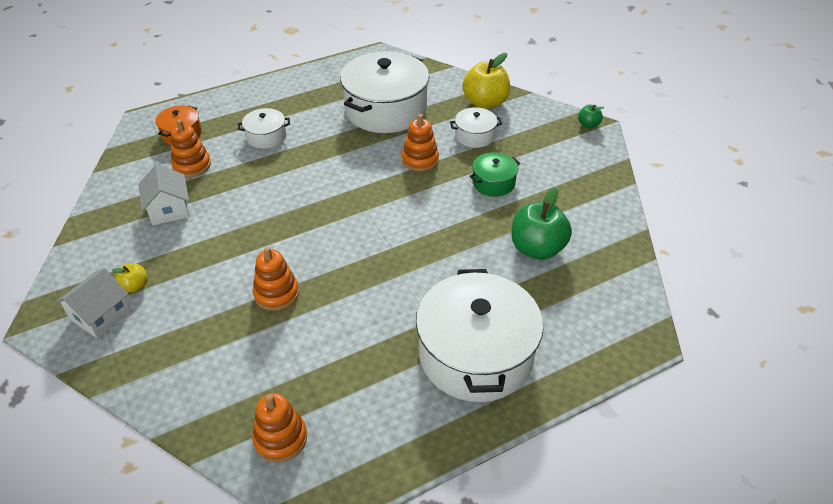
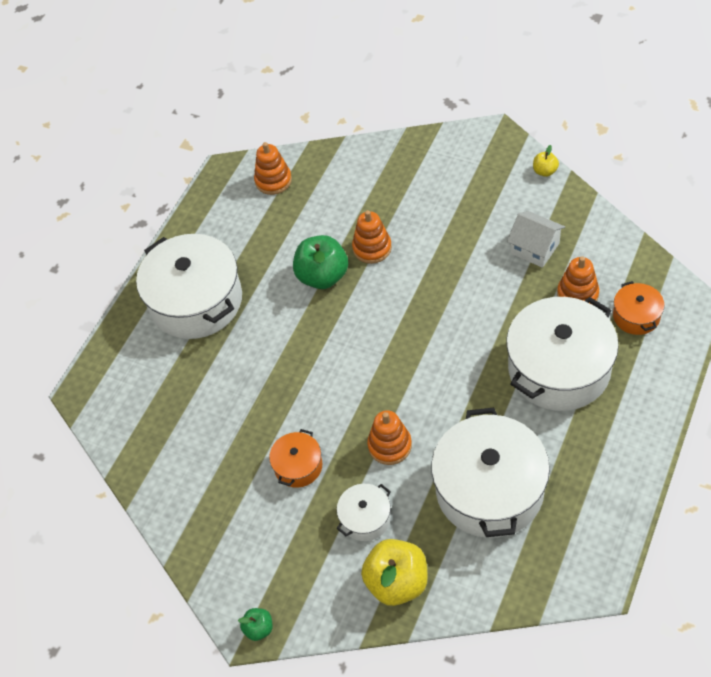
camera: 150 degrees right, 10 degrees up
white house [55,268,131,338] -> none
yellow apple [111,263,147,293] -> yellow apple moved to [533,145,559,177]
white pot [238,108,290,149] -> white pot [506,297,619,411], size x2.14
green pot [469,152,520,197] -> orange pot [269,429,322,488]
green apple [511,187,572,260] -> green apple moved to [293,235,348,289]

